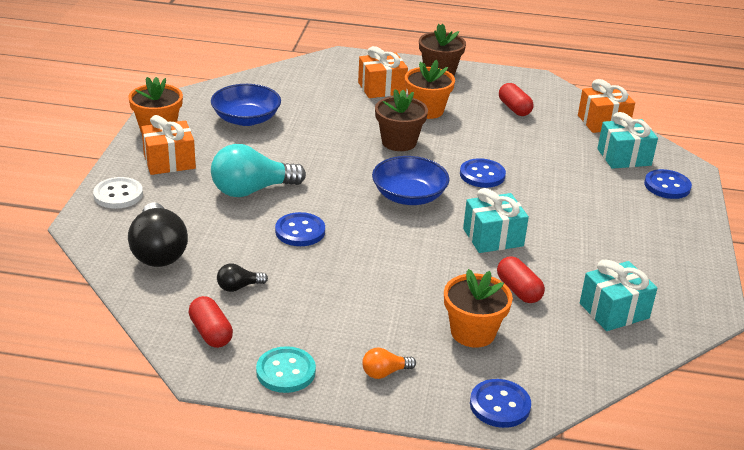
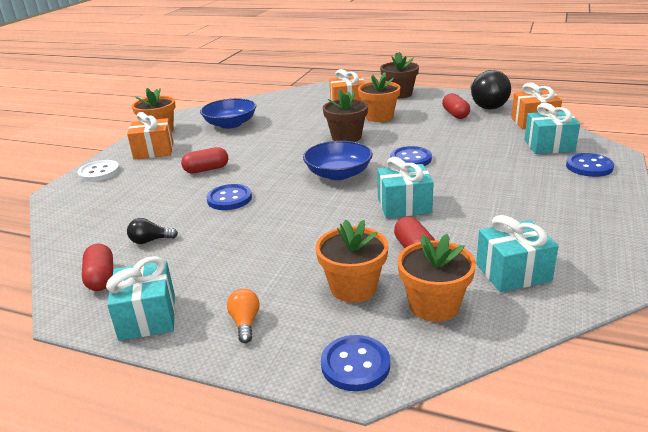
camera: 15 degrees right, 5 degrees down
black light bulb [128,202,188,267] -> black light bulb moved to [470,70,511,109]
turquoise light bulb [211,144,306,197] -> red capsule [181,147,228,174]
turquoise button [256,346,316,393] -> turquoise gift [106,256,175,341]
orange light bulb [362,348,416,379] -> orange light bulb turned 90 degrees clockwise [227,289,260,343]
none -> orange flower pot [397,234,476,322]

